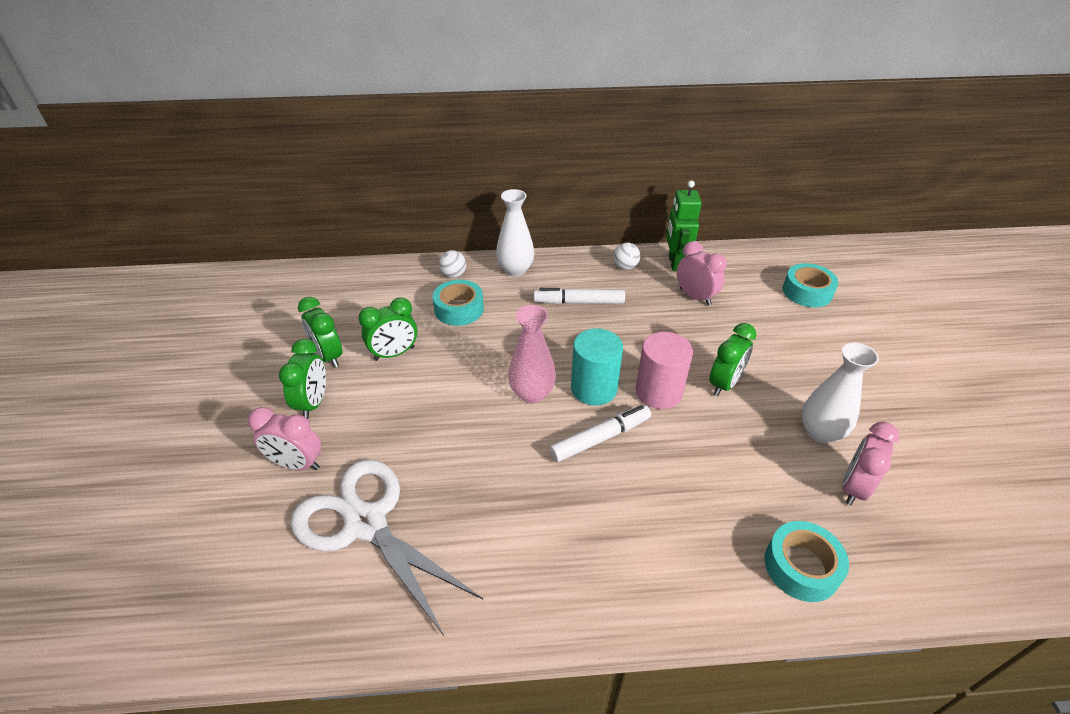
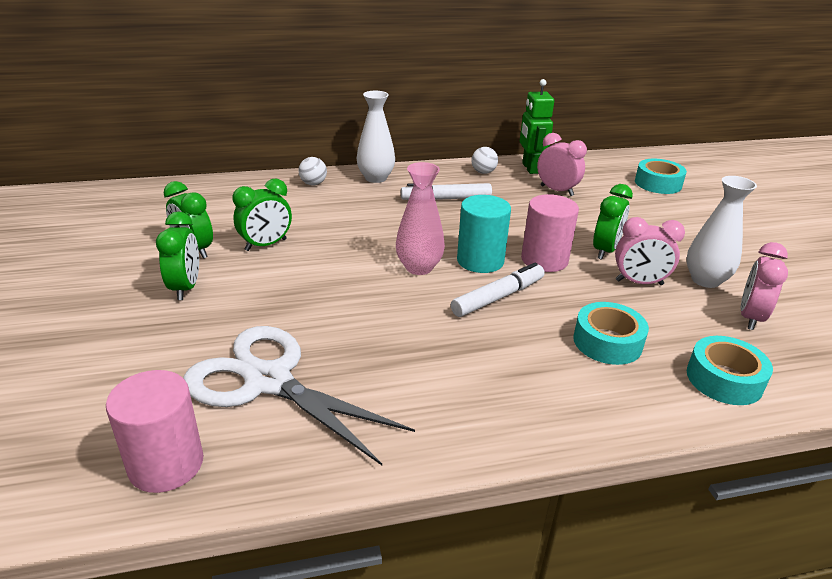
camera: 10 degrees left, 10 degrees down
pink clock [248,407,321,470] -> pink clock moved to [615,217,685,285]
turquoise tape [433,280,484,326] -> turquoise tape moved to [573,302,649,365]
none -> pink cylinder [106,370,203,493]

